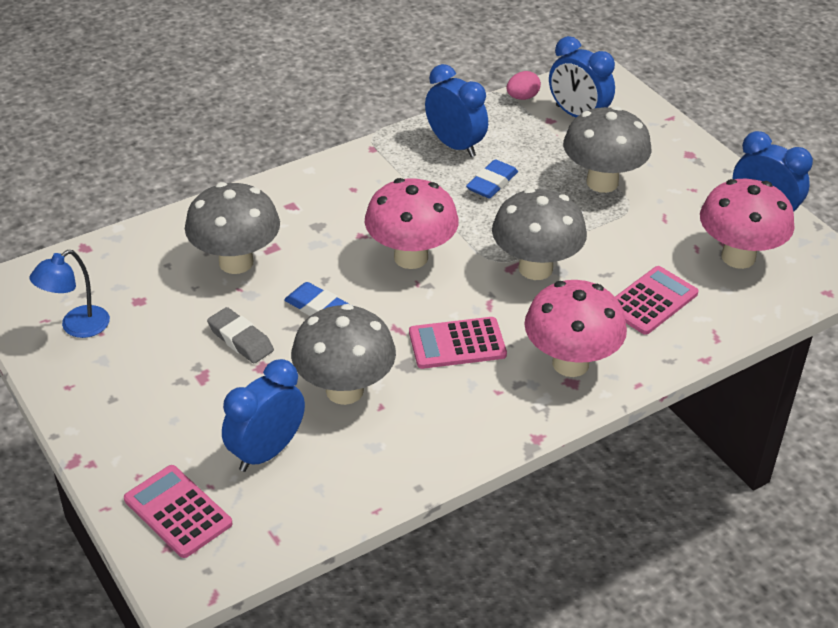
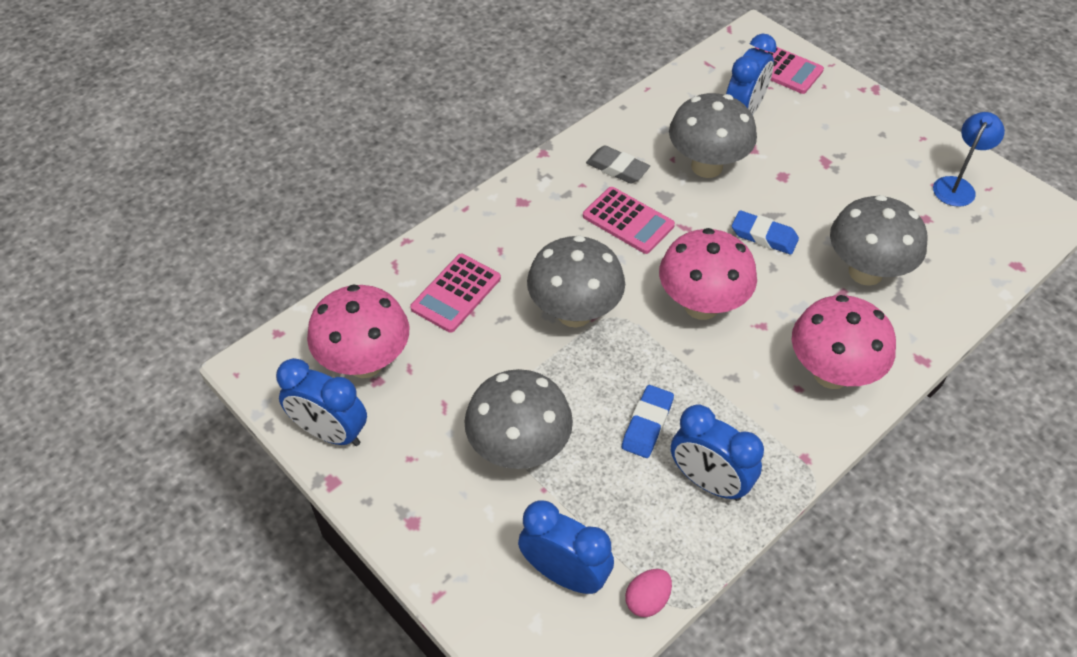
camera: 170 degrees right, 10 degrees up
grey eraser [207,307,274,363] -> grey eraser moved to [586,145,650,184]
pink calculator [409,317,507,369] -> pink calculator turned 60 degrees clockwise [583,187,675,254]
pink mushroom [524,280,627,377] -> pink mushroom moved to [792,295,896,389]

